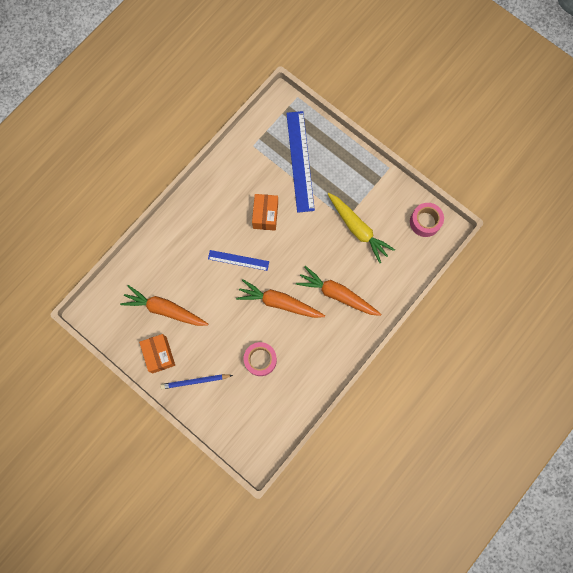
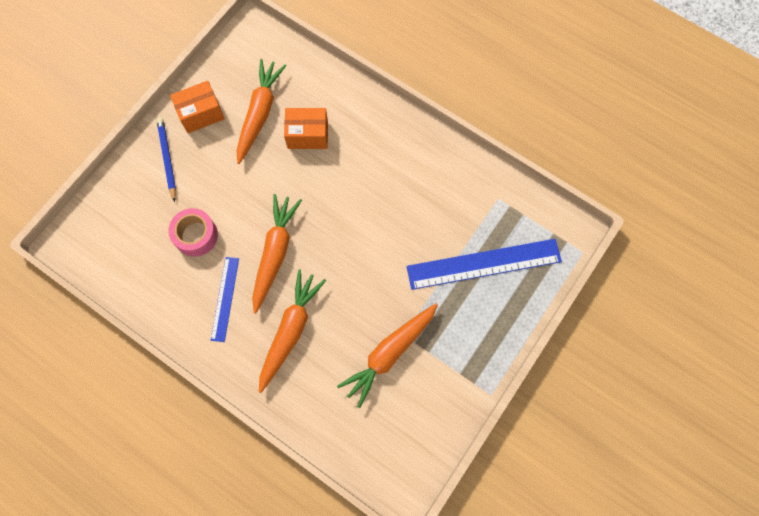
camera: 85 degrees right, 5 degrees down
blue ruler [208,250,269,271] -> blue ruler moved to [211,257,239,342]
orange box [252,194,278,231] -> orange box moved to [284,108,328,149]
yellow carrot [328,193,395,263] -> orange carrot [337,303,438,408]
pink tape [410,203,444,237] -> none

